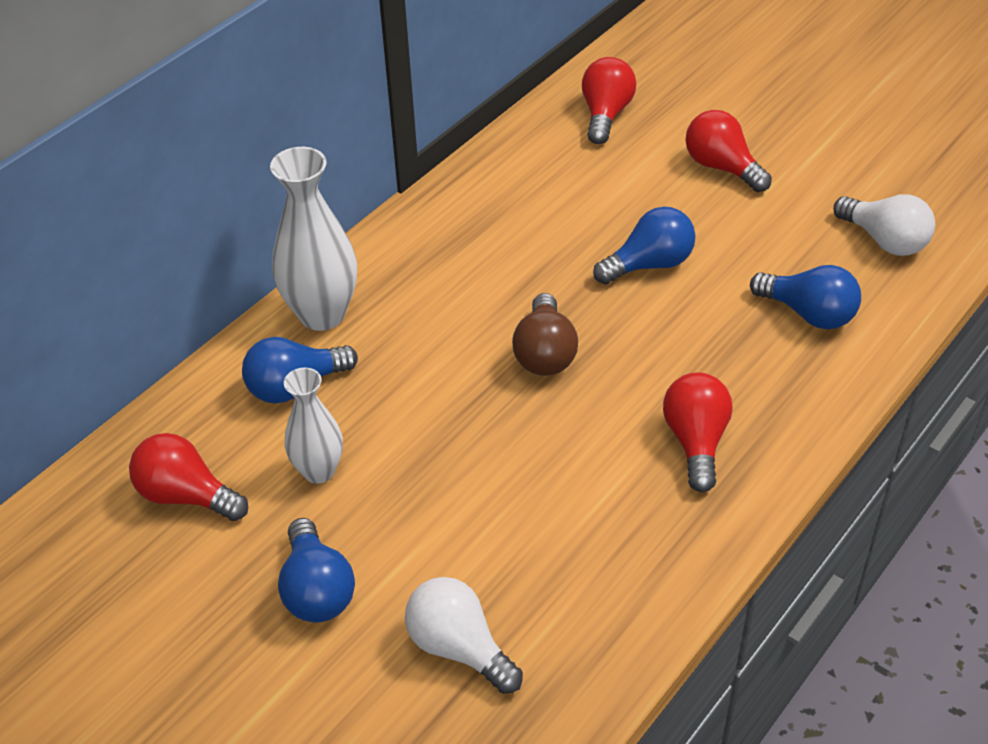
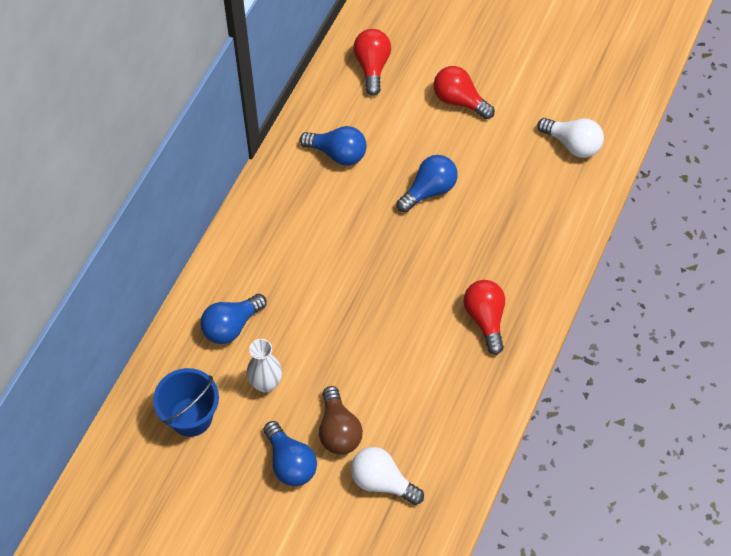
camera: 15 degrees left, 15 degrees up
red light bulb [129,433,248,521] -> blue bucket [153,368,219,437]
white vase [270,147,357,331] -> none
brown light bulb [512,293,578,376] -> brown light bulb moved to [319,386,363,455]
blue light bulb [750,265,861,329] -> blue light bulb moved to [300,126,366,166]

